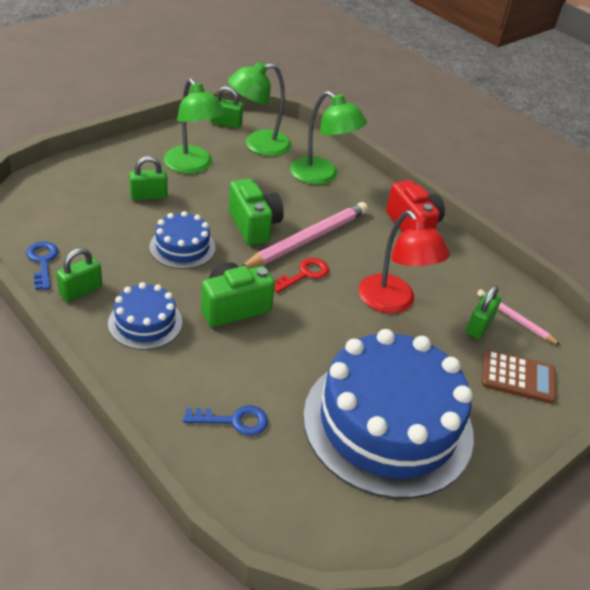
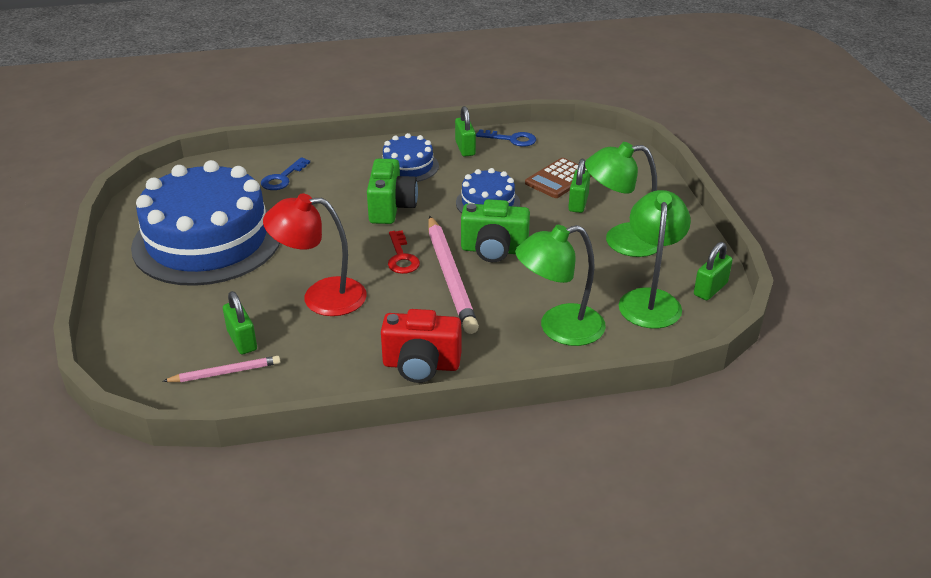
camera: 125 degrees right, 5 degrees down
brown calculator [482,349,556,404] -> brown calculator moved to [525,158,592,198]

